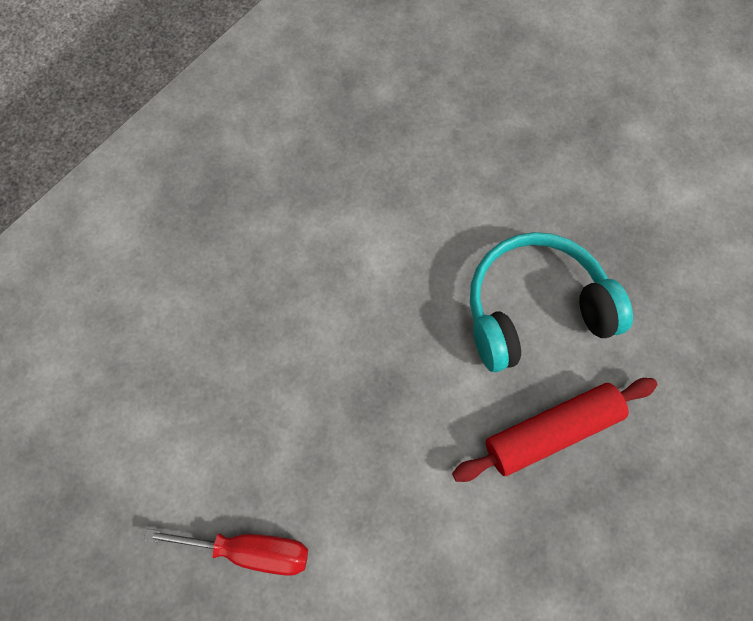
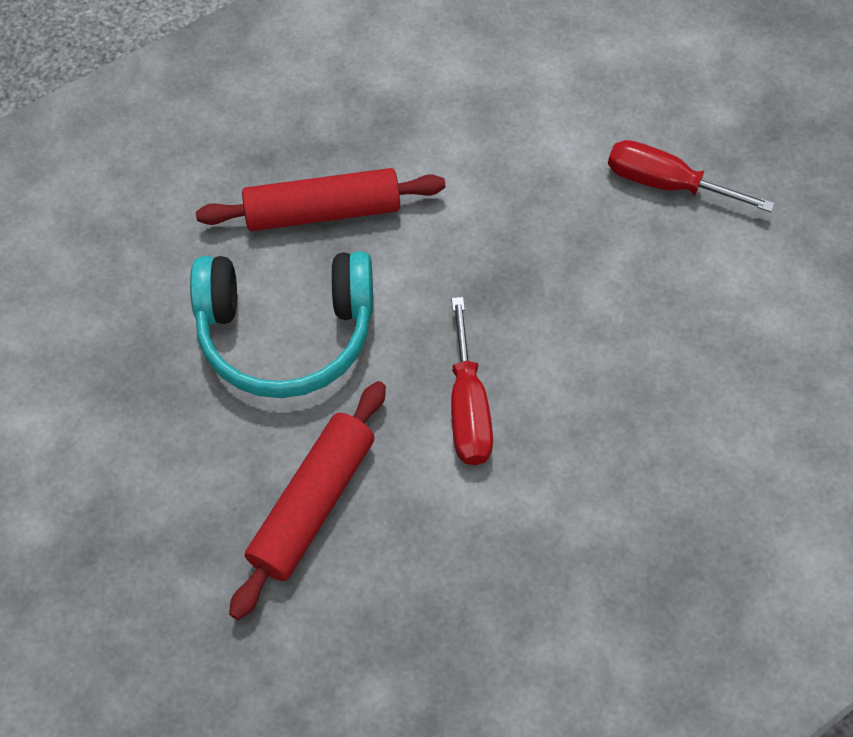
camera: 165 degrees left, 10 degrees down
none -> red rolling pin [229,381,386,620]
none -> red screwdriver [451,297,493,465]

